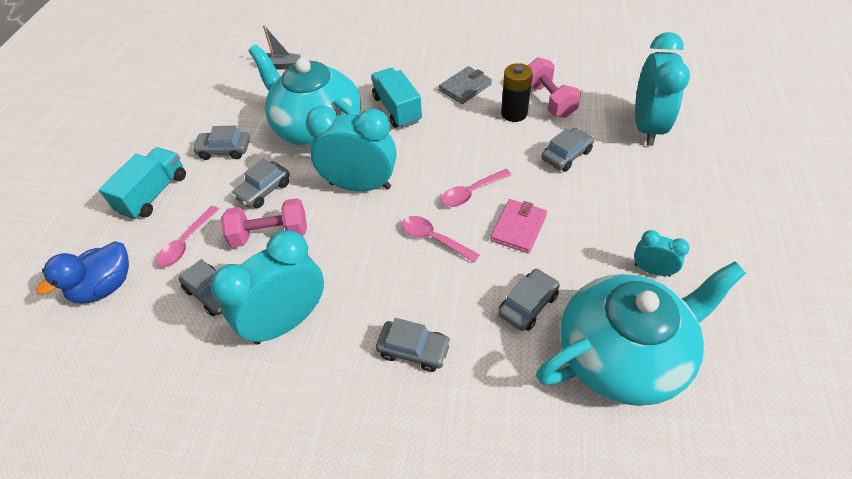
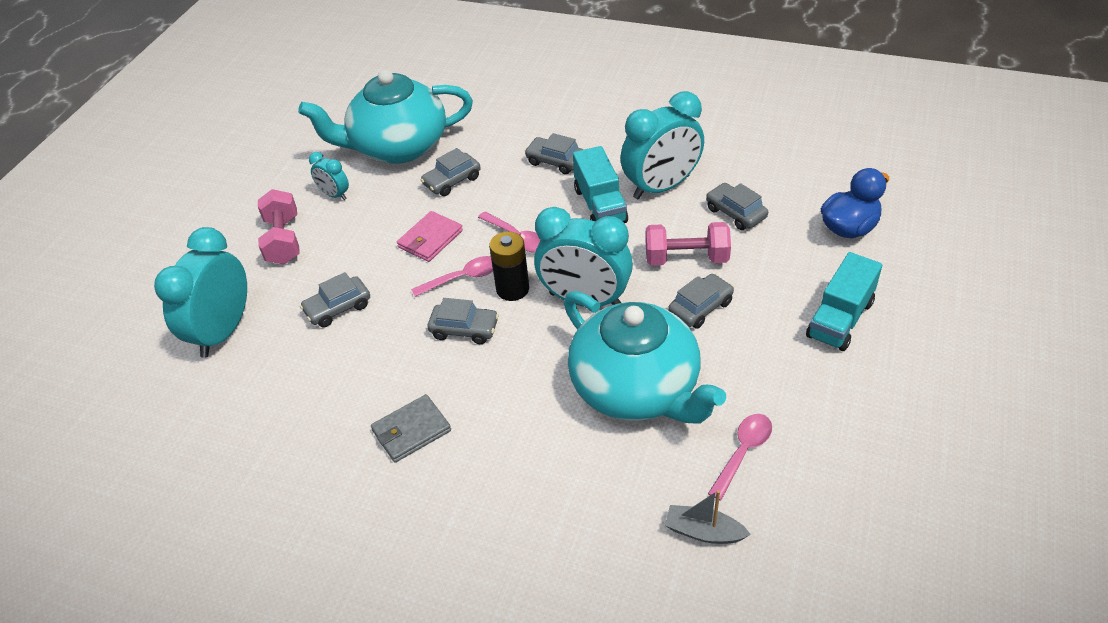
camera: 170 degrees left, 5 degrees down
pink spoon [156,206,219,267] -> pink spoon moved to [708,414,772,500]
grey car [192,125,250,160] -> grey car moved to [428,298,499,344]
turquoise truck [371,68,422,128] -> turquoise truck moved to [573,146,628,223]
black battery [501,63,533,122] -> black battery moved to [489,232,529,301]
pink dumbbell [527,57,581,118] -> pink dumbbell moved to [258,189,300,265]

